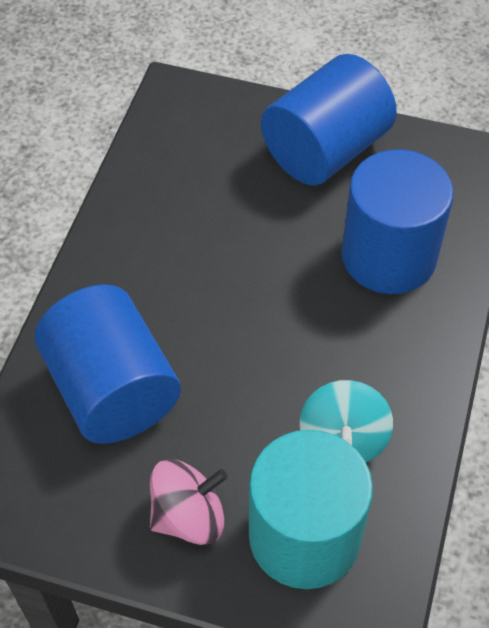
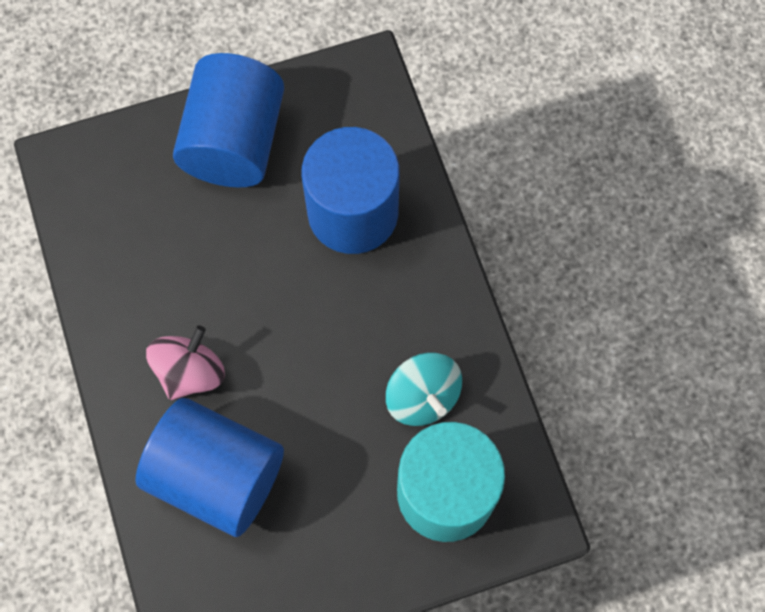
camera: 35 degrees left, 15 degrees up
pink spinning top [150,459,228,545] -> pink spinning top moved to [146,326,225,400]

